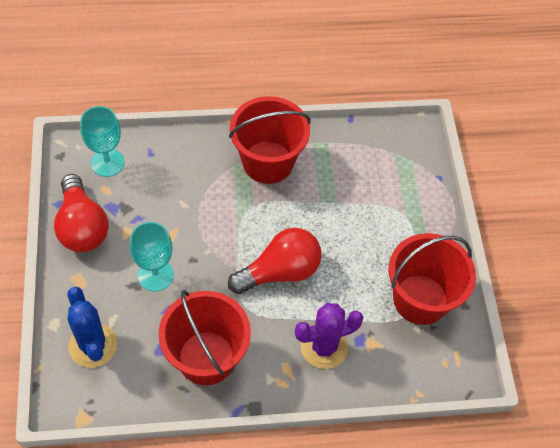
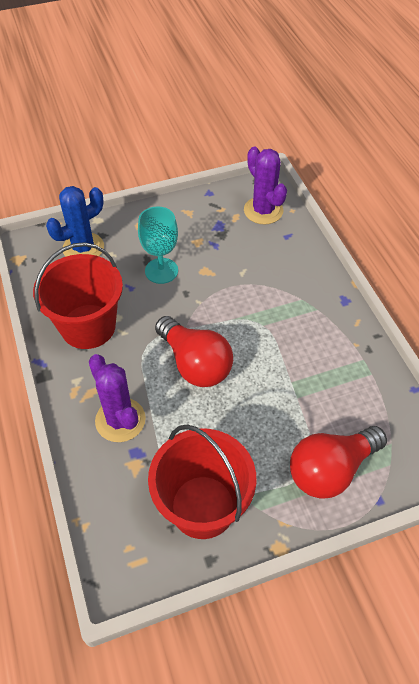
camera: 80 degrees right, 5 degrees down
red light bulb [54,174,109,252] -> red light bulb moved to [290,426,387,499]
turquoise goblet [80,106,124,177] -> purple cactus [244,147,287,224]
red bucket [229,96,311,184] -> none

